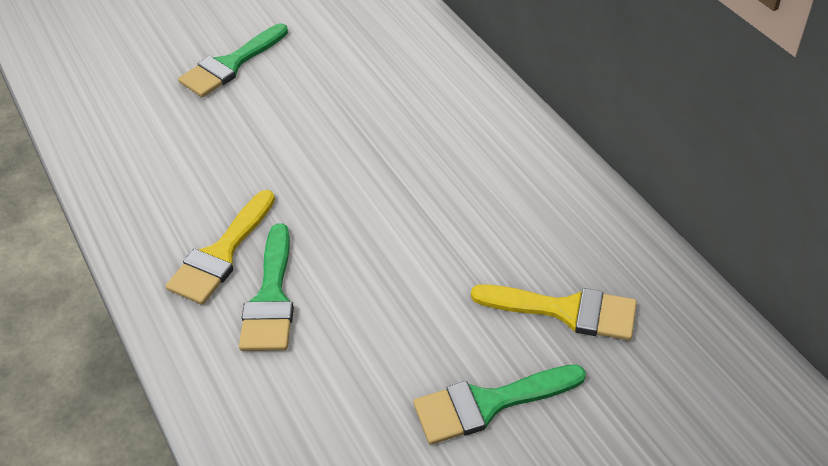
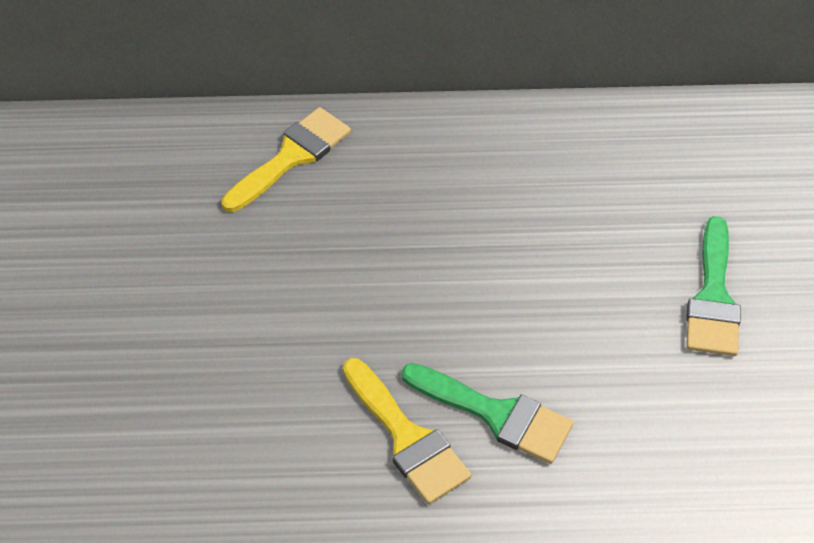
camera: 65 degrees left, 5 degrees up
green brush [178,24,288,97] -> none
yellow brush [471,284,637,340] -> yellow brush moved to [221,107,351,212]

